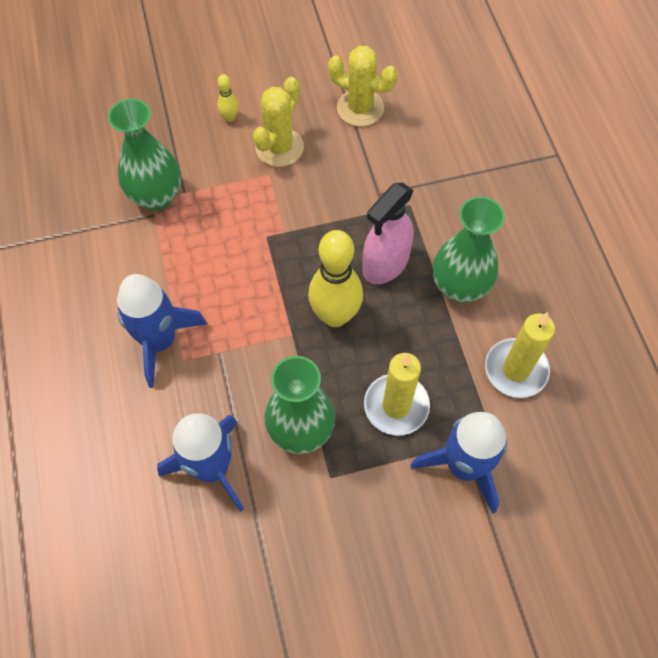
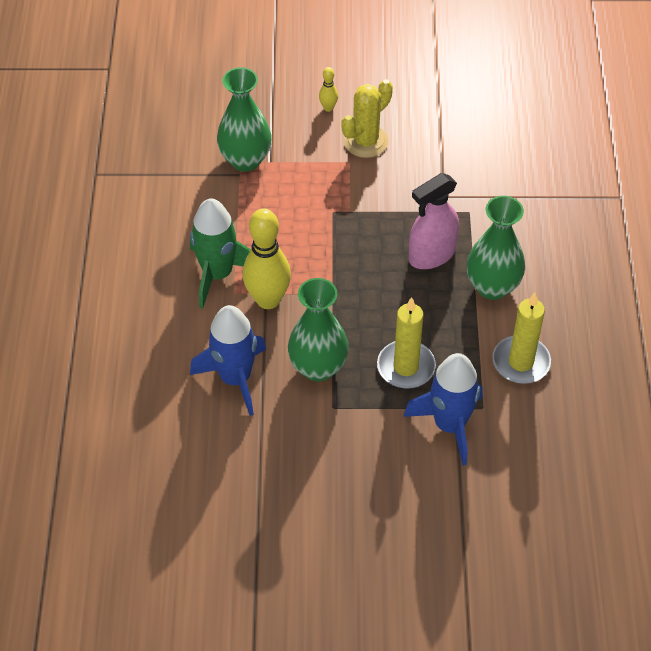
camera: 15 degrees right, 10 degrees down
blue rocket [117,274,207,388] -> green rocket [190,198,251,309]
yellow bowling pin [308,230,363,327] -> yellow bowling pin moved to [243,208,291,309]
yellow cactus [328,46,398,126] -> none

